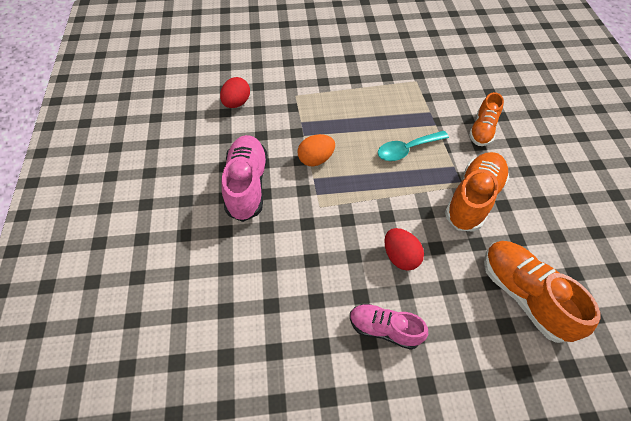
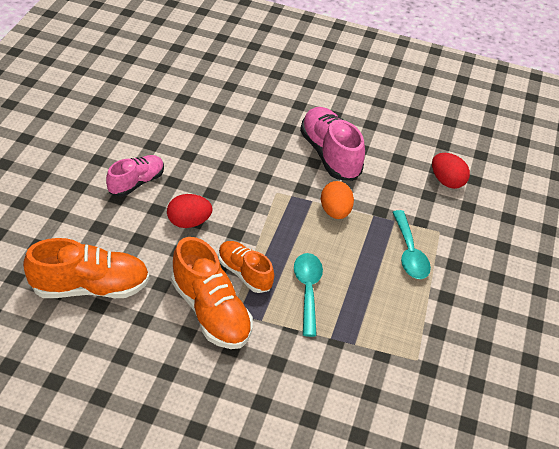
camera: 110 degrees right, 10 degrees down
pink shoe [221,135,268,222] -> pink shoe turned 135 degrees counterclockwise [300,107,365,181]
orange shoe [469,92,504,146] -> orange shoe moved to [218,241,274,293]
none -> turquoise spoon [393,210,431,279]

